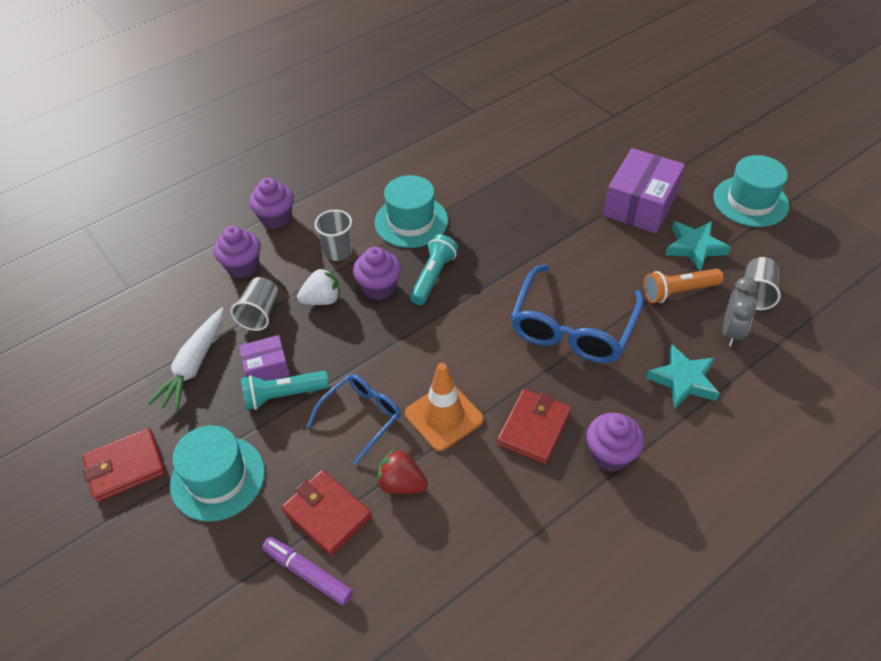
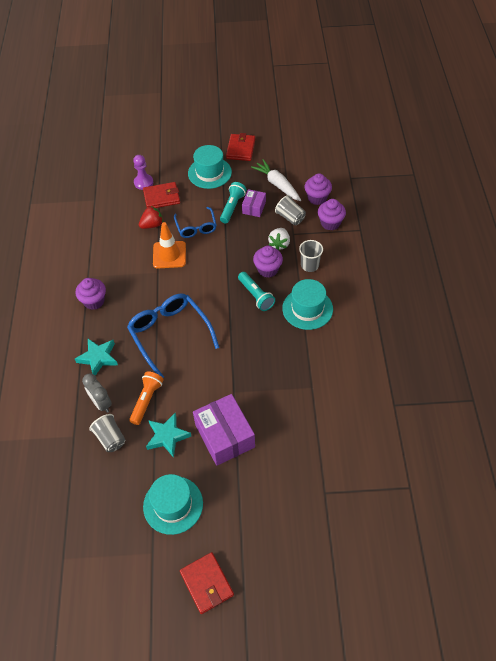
camera: 125 degrees right, 5 degrees up
purple cupcake [249,178,294,229] -> purple cupcake moved to [305,173,332,205]
purple marker [262,537,353,606] -> purple pawn [133,155,153,190]
red wallet [497,389,571,465] -> red wallet moved to [180,552,234,614]

